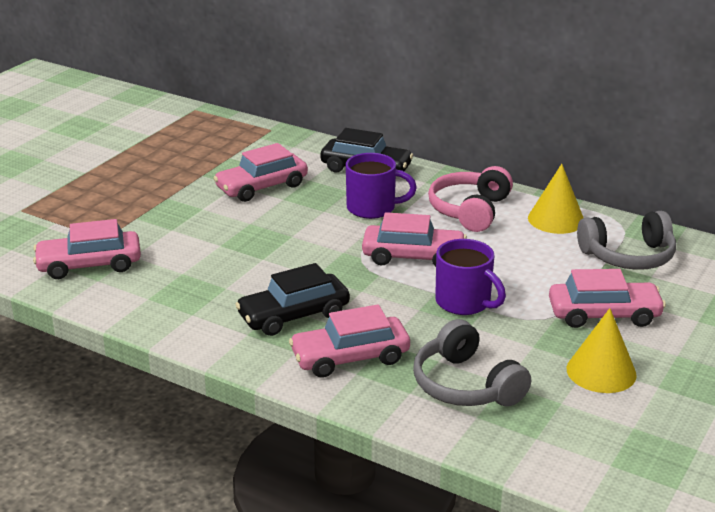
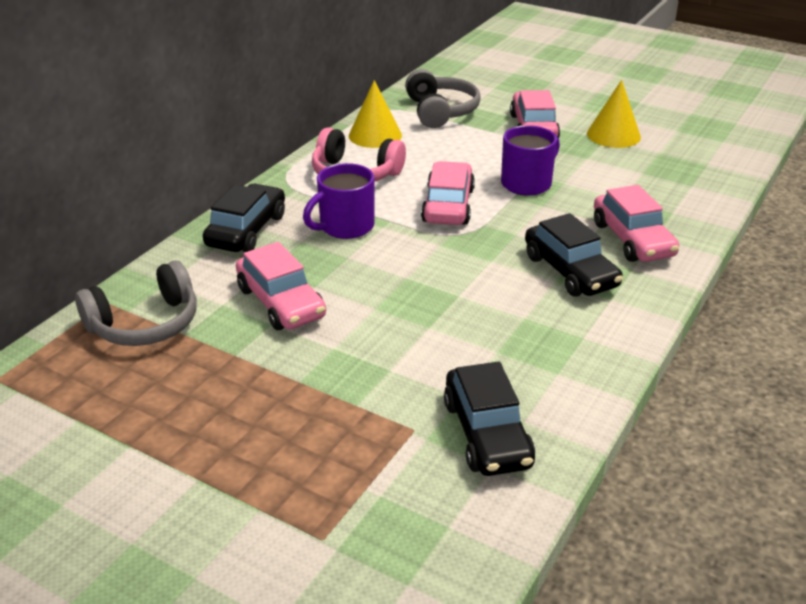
camera: 90 degrees left, 5 degrees up
pink car [33,219,141,279] -> black car [444,361,535,476]
purple mug [346,153,417,219] -> purple mug turned 135 degrees counterclockwise [303,163,374,239]
grey headphones [413,319,531,406] -> grey headphones moved to [75,260,196,346]

